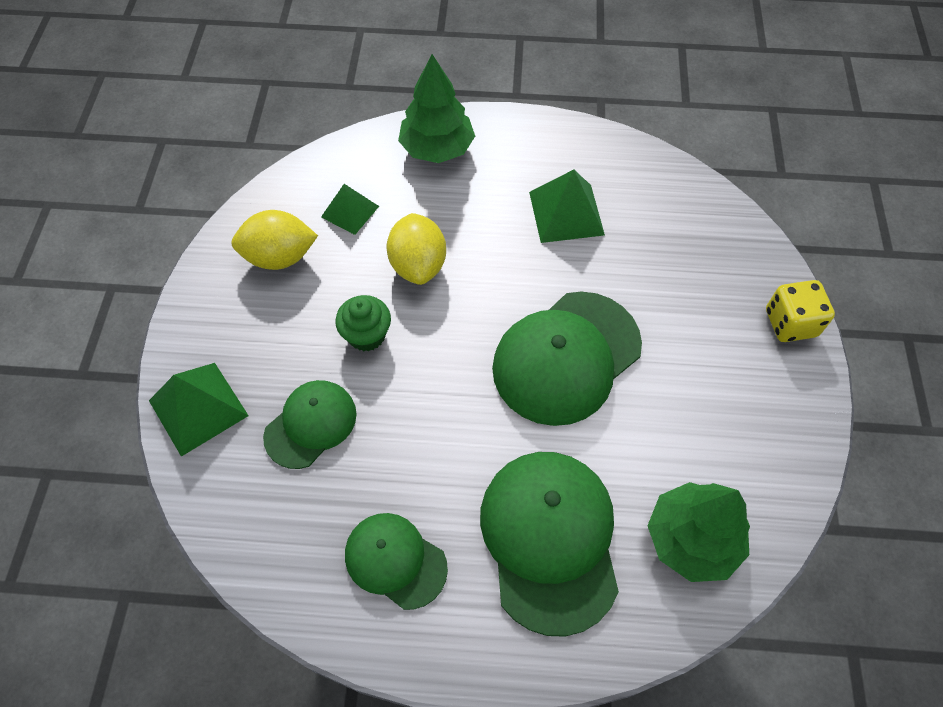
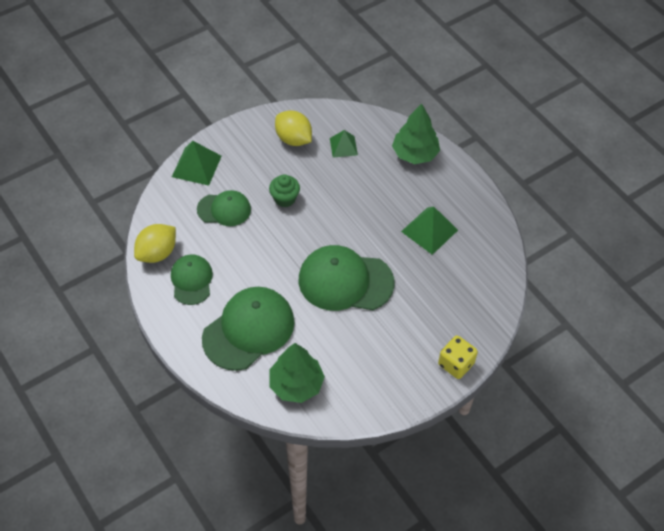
camera: 50 degrees right, 5 degrees down
yellow lemon [387,213,446,285] -> yellow lemon moved to [134,224,176,263]

